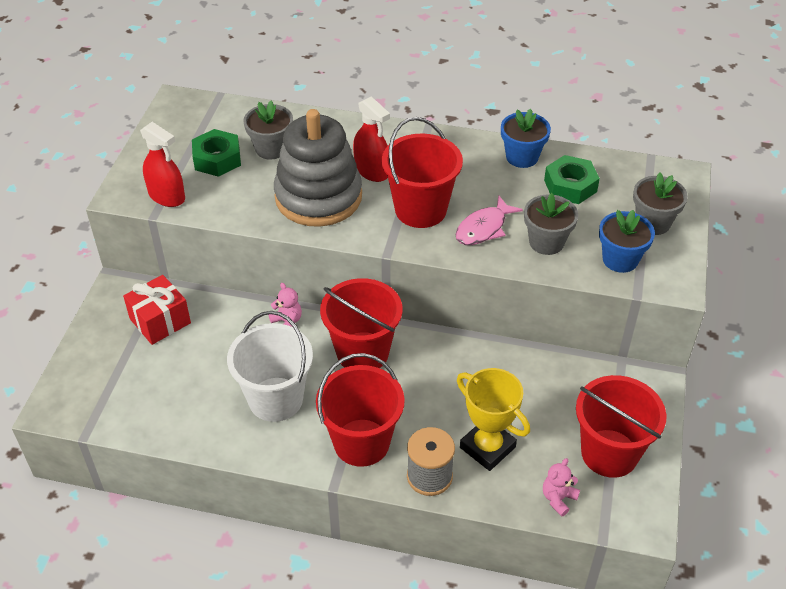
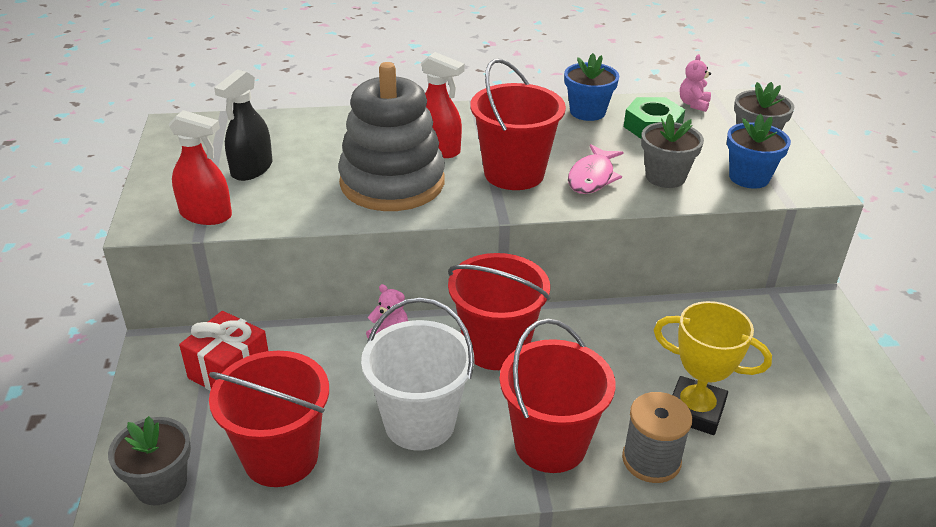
camera: 20 degrees left, 10 degrees down
green nut [192,129,241,177] -> black spray bottle [214,69,273,181]
grey flower pot [243,101,293,160] -> grey flower pot moved to [108,416,191,505]
pink teddy bear [543,458,580,516] -> pink teddy bear moved to [680,54,711,112]
red bucket [576,375,667,478] -> red bucket moved to [209,351,329,487]

